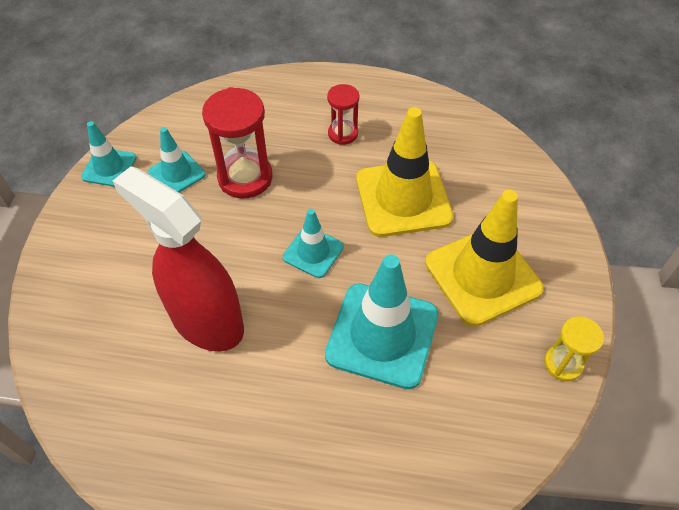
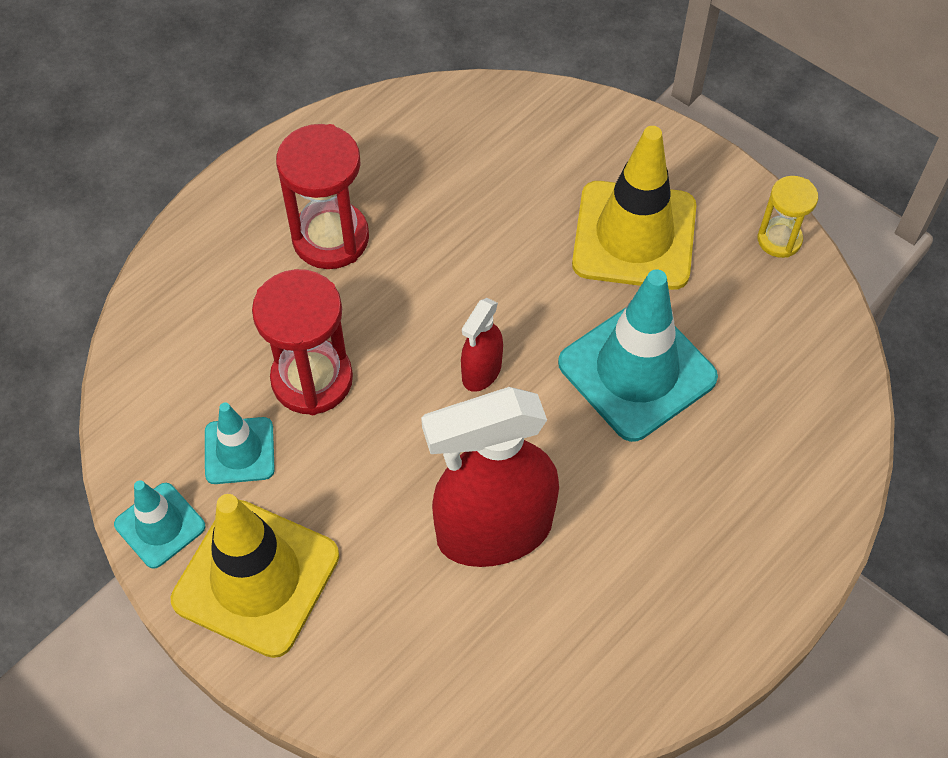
camera: 55 degrees left, 5 degrees up
turquoise traffic cone [283,209,344,278] -> red spray bottle [461,298,503,392]
red hourglass [327,84,359,145] -> red hourglass [276,124,369,269], size x1.73
yellow traffic cone [356,107,454,237] -> yellow traffic cone moved to [171,494,339,658]

